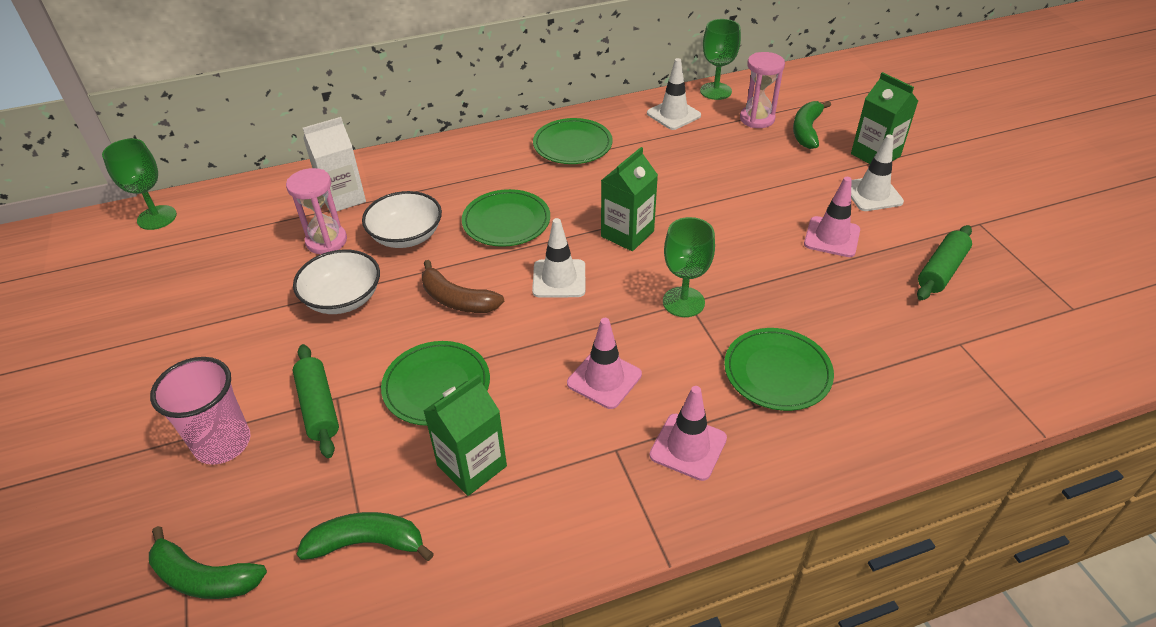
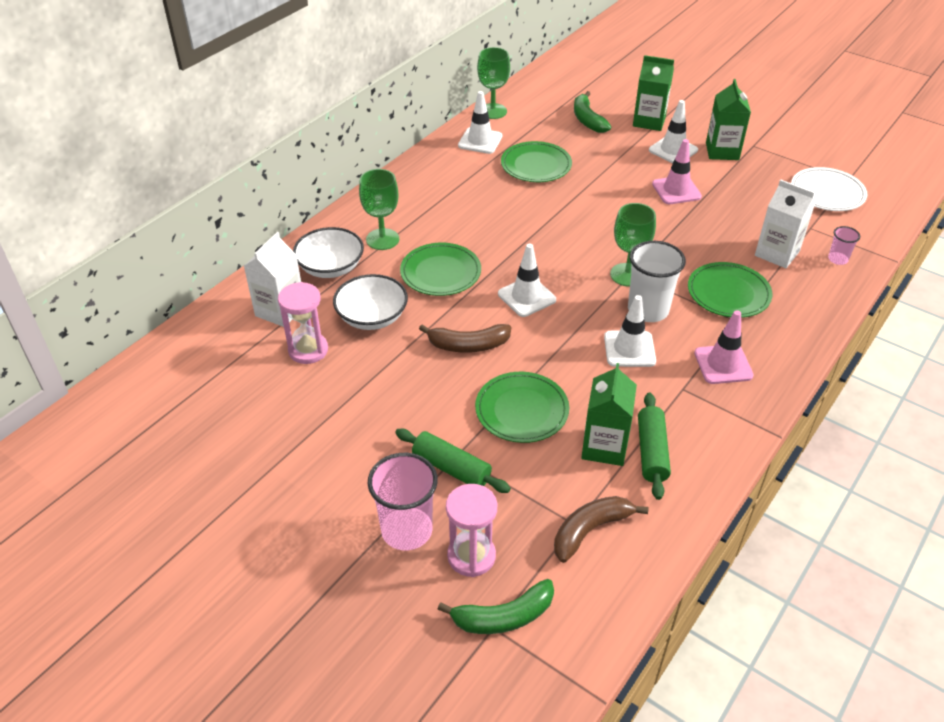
camera: 35 degrees left, 0 degrees up
green goblet [102,139,177,230] -> green goblet moved to [359,169,399,250]
white bowl [293,250,380,314] -> white bowl moved to [293,227,364,278]
green banana [297,512,434,561] -> brown banana [554,496,648,563]
green plate [533,118,613,164] -> green plate moved to [501,141,572,182]
pink traffic cone [567,318,642,409] -> white traffic cone [604,295,656,367]
green carton [601,147,658,251] -> green carton moved to [706,79,751,160]
pink hourglass [740,52,785,128] -> pink hourglass moved to [446,484,497,577]
green rolling pin [917,225,972,300] -> green rolling pin moved to [638,392,671,500]
none -> white cup [628,241,686,322]
none -> white carton [755,180,816,268]
none -> white plate [791,167,867,211]
none -> pink cup [828,226,860,265]

